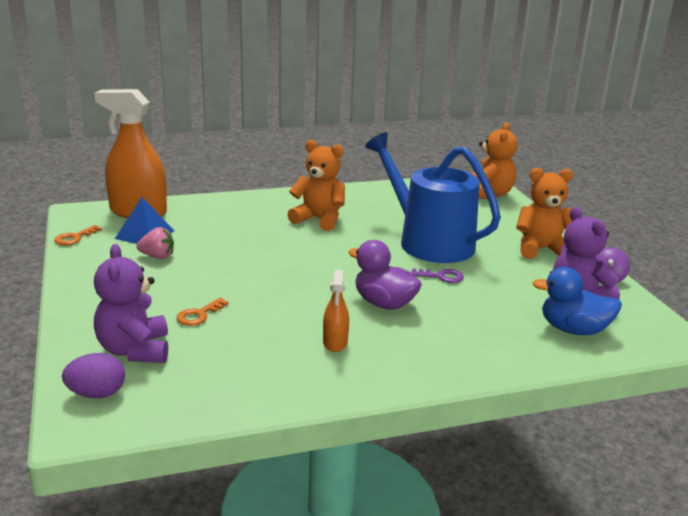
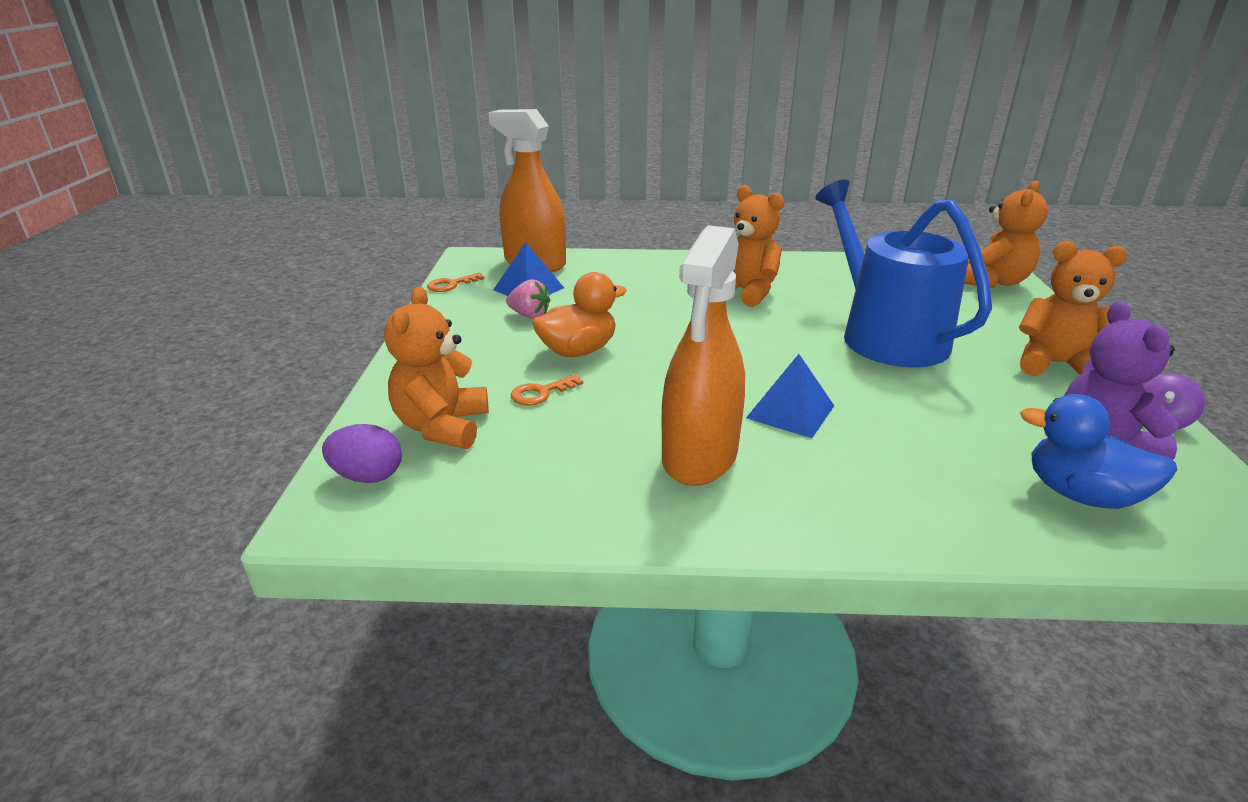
camera: 20 degrees right, 5 degrees up
purple teddy bear [94,244,168,363] -> orange teddy bear [384,286,489,449]
orange spray bottle [323,270,349,352] -> orange spray bottle [661,225,745,486], size x2.07
purple duck [348,240,422,310] -> blue pyramid [746,354,834,438]
purple key [411,268,464,283] -> none
none -> orange duck [532,272,627,357]

